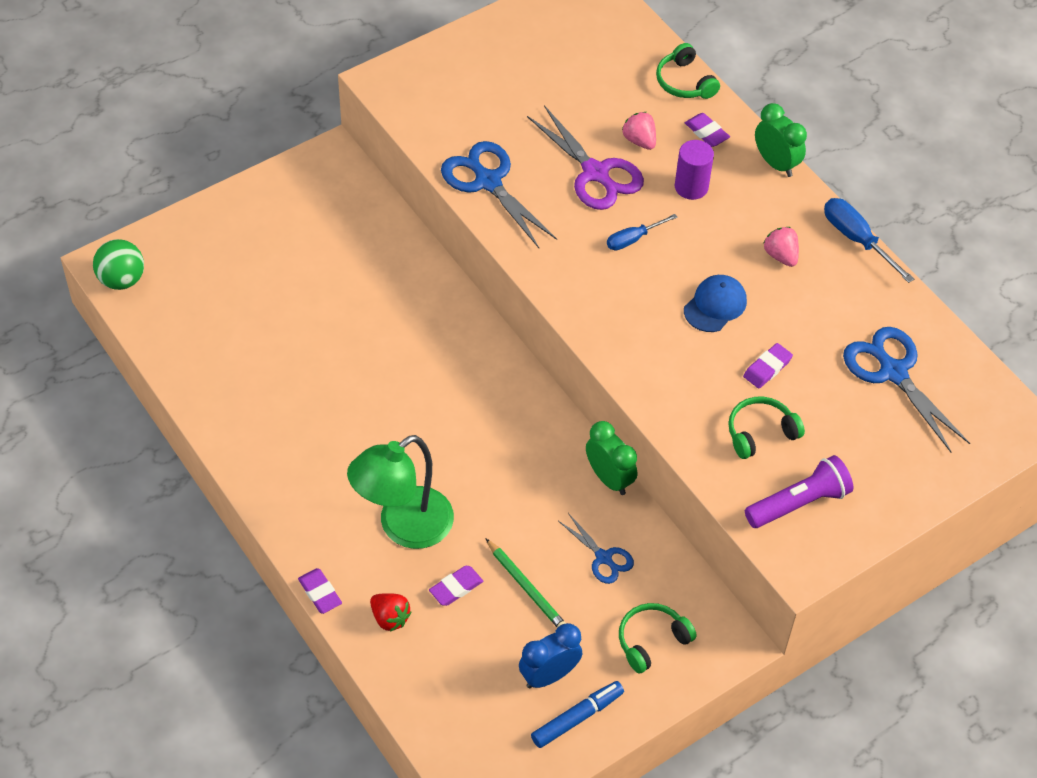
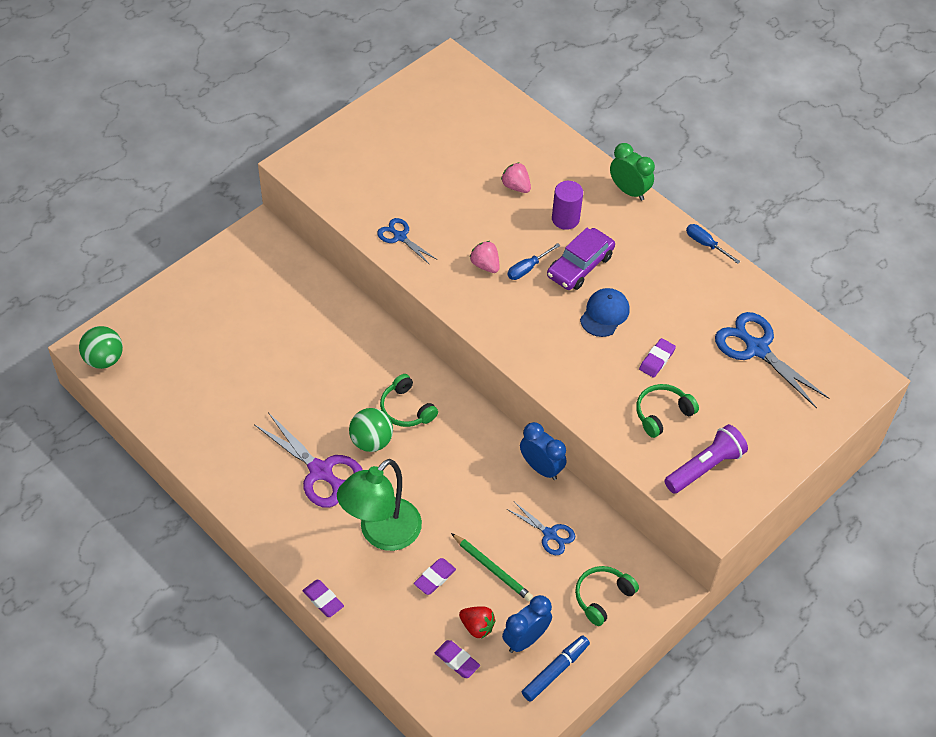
camera: 10 degrees left, 0 degrees up
red strawberry [370,593,411,632] -> red strawberry moved to [459,606,496,638]
blue scissors [441,141,557,248] -> blue scissors [377,218,436,265], size x0.56
purple scissors [527,105,644,210] -> purple scissors moved to [254,412,363,508]
green clock [586,421,637,495] -> blue clock [520,422,566,480]
green headphones [656,43,720,99] -> green headphones moved to [380,374,438,427]
purple eraser [685,113,730,147] -> purple eraser moved to [435,640,480,678]
pink strawberry [763,227,799,267] -> pink strawberry moved to [470,241,500,273]
blue screwdriver [824,198,914,283] -> blue screwdriver [686,224,740,264], size x0.65
none -> green ball [349,408,393,452]
none -> purple car [547,228,615,290]

